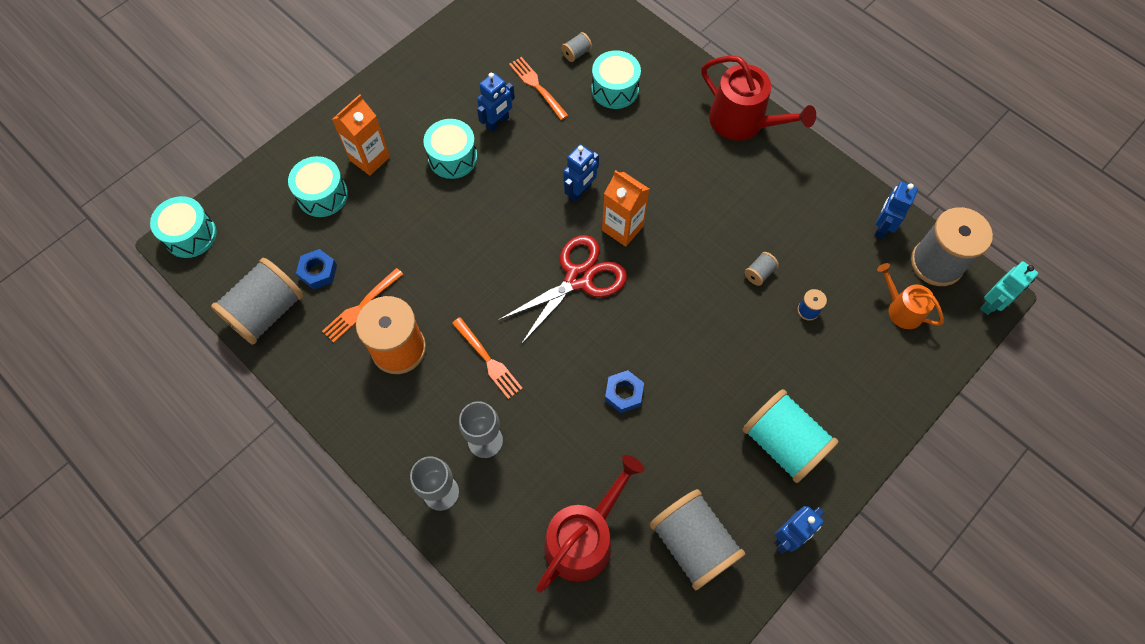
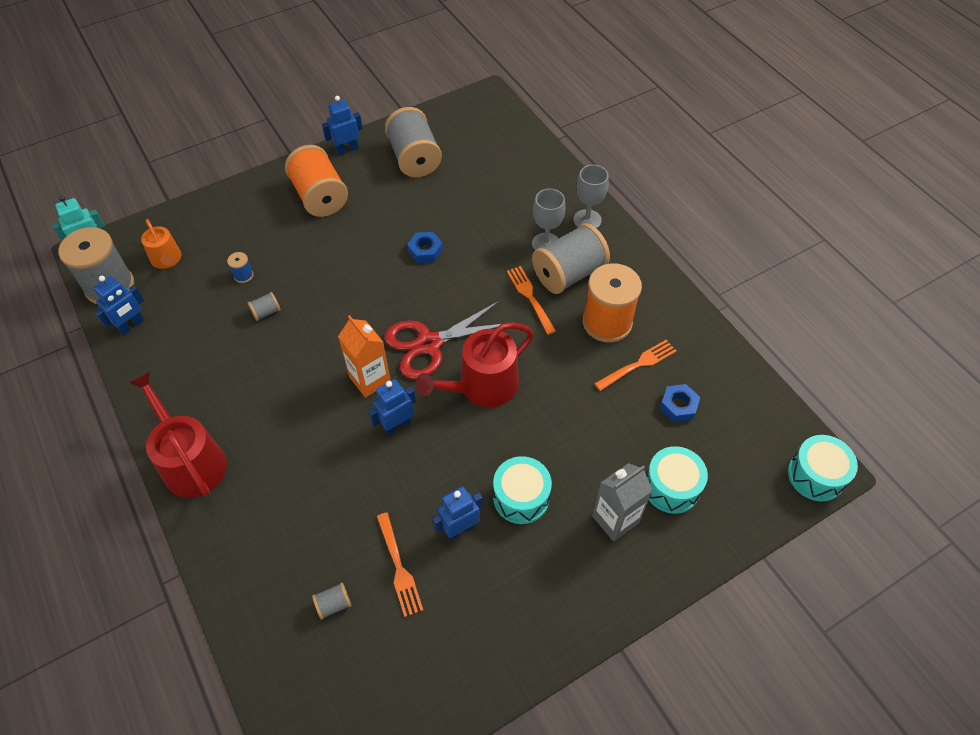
camera: 165 degrees left, 10 degrees down
grey spool [211,258,304,345] -> grey spool moved to [532,223,610,294]
orange carton [332,94,390,176] -> grey carton [592,463,653,542]
red watering can [536,455,644,593] -> red watering can moved to [416,322,534,407]
turquoise drum [592,50,641,109] -> none
turquoise spool [742,389,839,483] -> orange spool [285,145,348,217]

